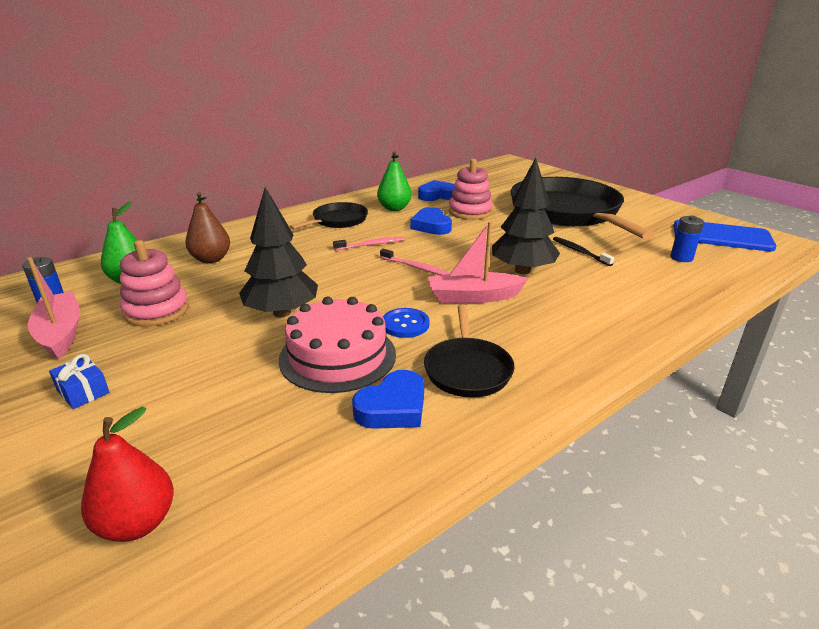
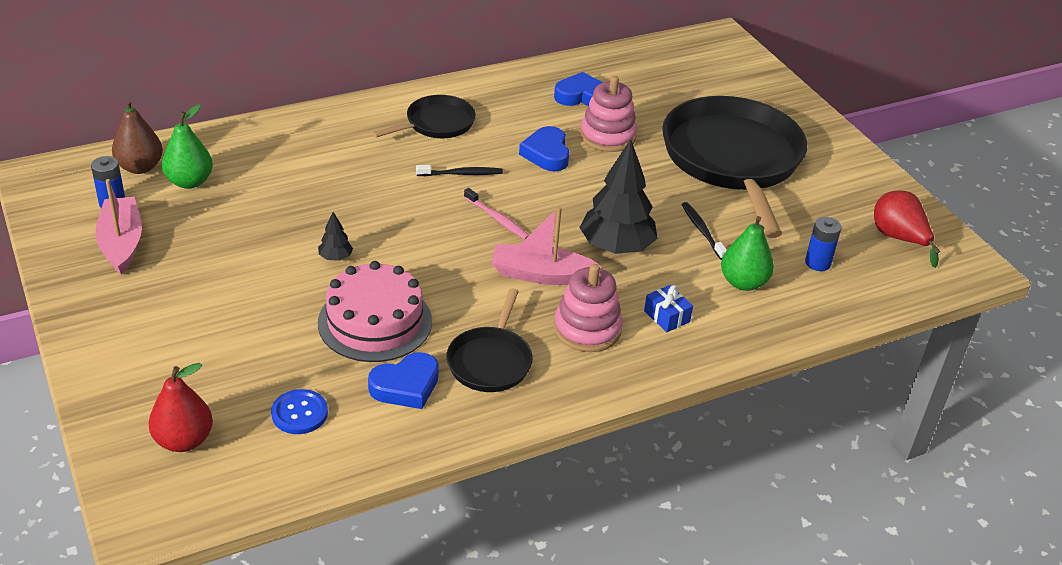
camera: 10 degrees right, 10 degrees up
blue gift [49,354,110,409] -> blue gift moved to [644,285,693,332]
pink stacking toy [120,240,189,327] -> pink stacking toy moved to [554,264,623,352]
brown pear [185,192,230,263] -> brown pear moved to [112,100,163,174]
black tree [239,187,318,317] -> black tree [318,212,353,261], size x0.43
pink toothbrush [333,237,404,250] -> black toothbrush [416,165,503,176]
green pear [377,151,412,211] -> green pear moved to [721,216,774,291]
blue button [383,308,430,338] -> blue button moved to [271,389,328,434]
blue phone [673,220,777,252] -> red pear [874,191,940,268]

